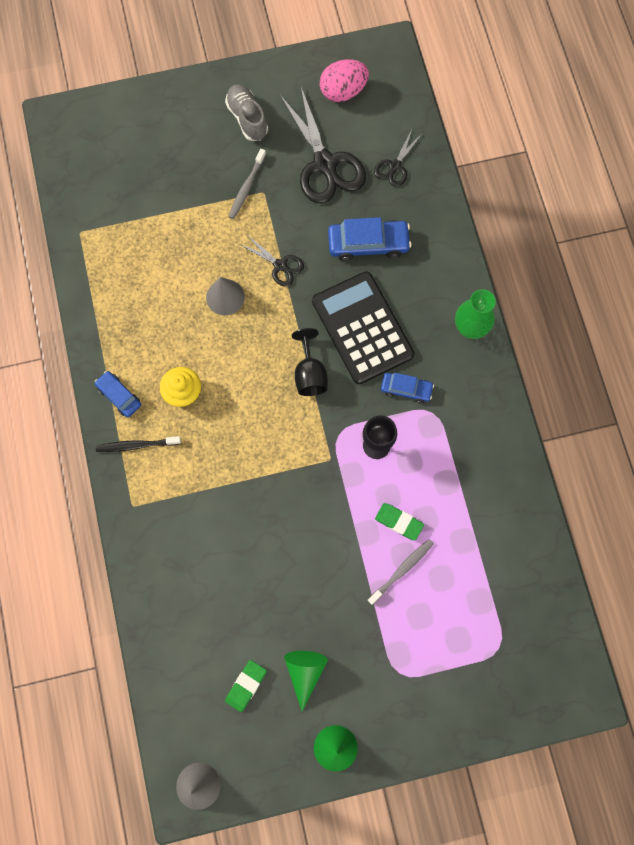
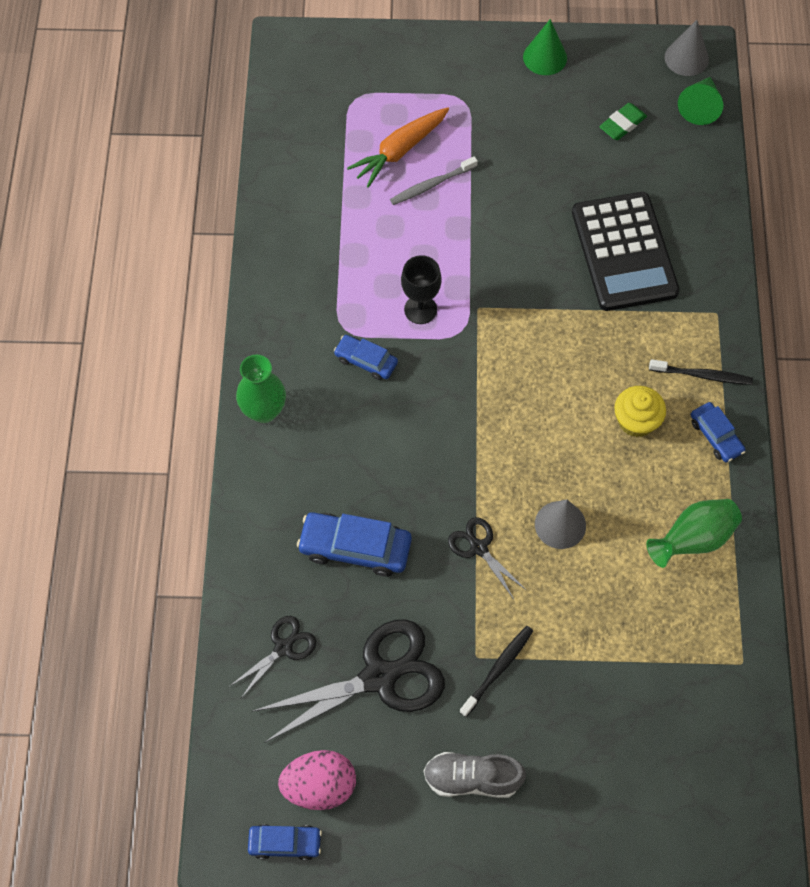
camera: 165 degrees left, 10 degrees down
grey shoe [225,84,268,141] -> grey shoe turned 105 degrees clockwise [424,752,526,798]
grey toothbrush [229,149,266,219] -> black toothbrush [459,626,533,717]
black scissors [280,87,366,203] -> black scissors turned 75 degrees clockwise [253,619,445,743]
green cone [284,651,328,712] -> green cone moved to [678,77,724,125]
black goblet [292,328,328,396] -> none
black calculator [312,271,414,384] -> black calculator moved to [572,192,680,311]
green eraser [375,503,424,541] -> none
none -> blue car [248,824,322,861]
none -> orange carrot [347,107,449,188]
none -> green vase [646,499,742,568]

